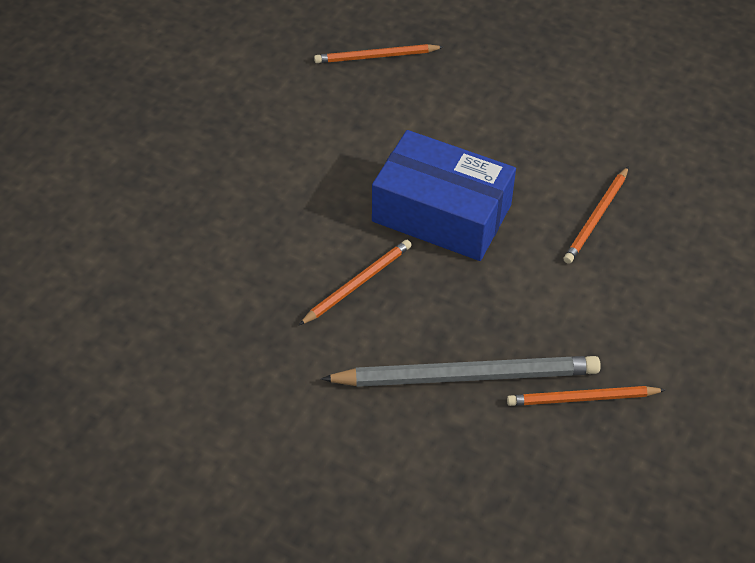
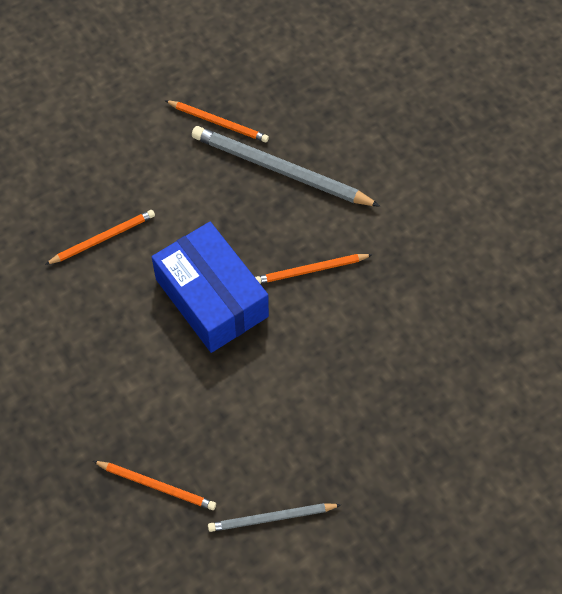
camera: 150 degrees left, 10 degrees up
none -> grey pencil [208,503,341,532]

